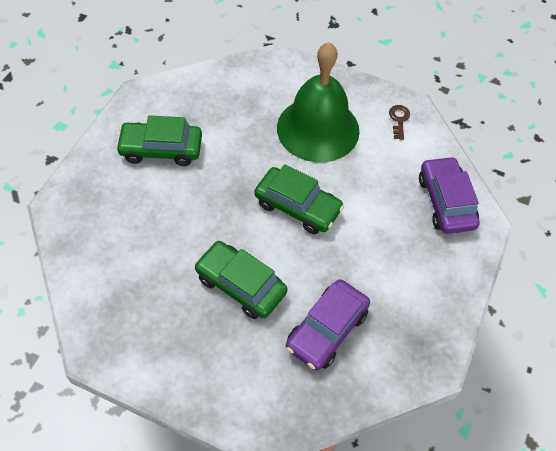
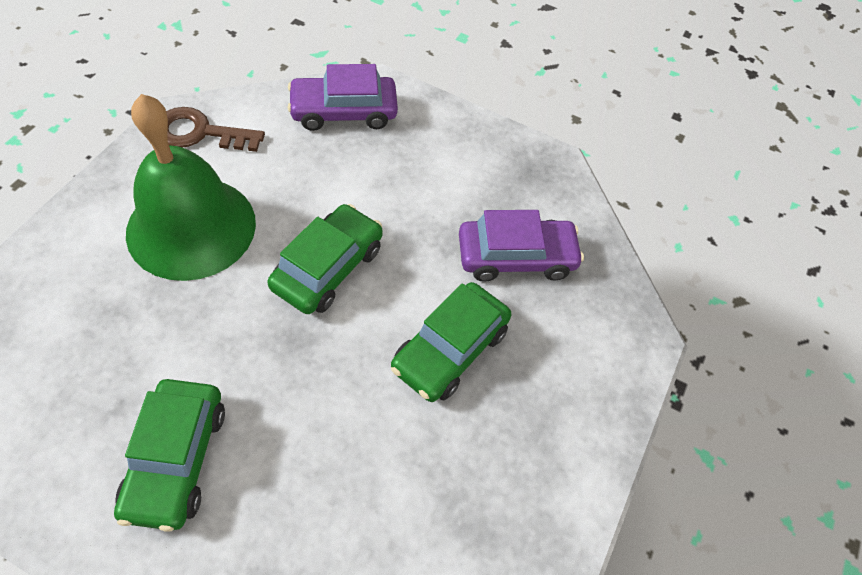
camera: 90 degrees left, 0 degrees up
purple car [286,279,370,371] -> purple car turned 45 degrees counterclockwise [459,210,584,282]
brown key [389,105,410,140] -> brown key [166,107,265,152], size x1.76

